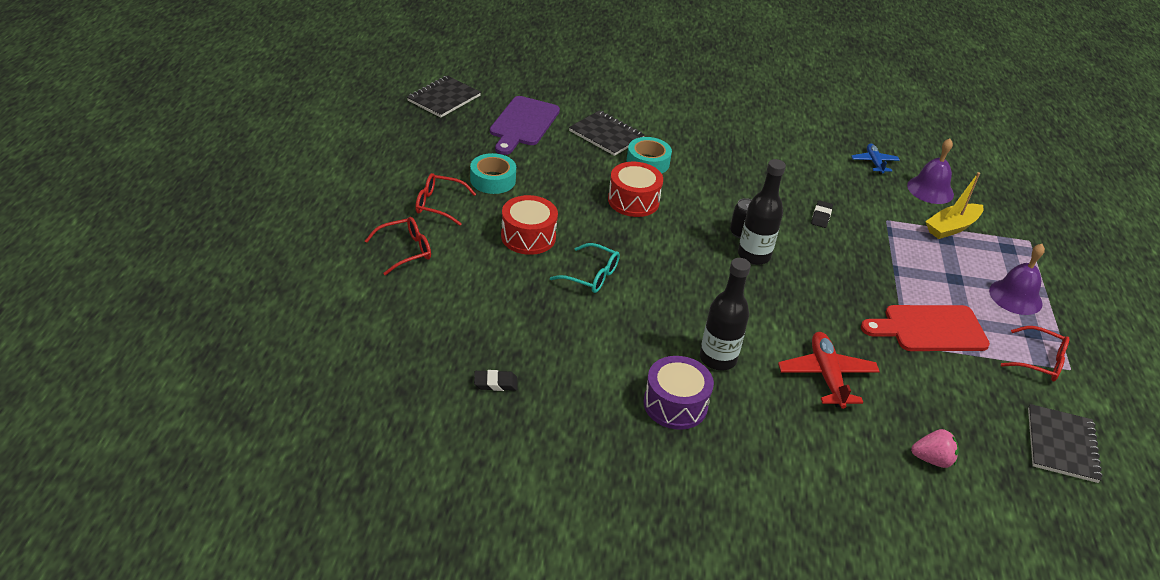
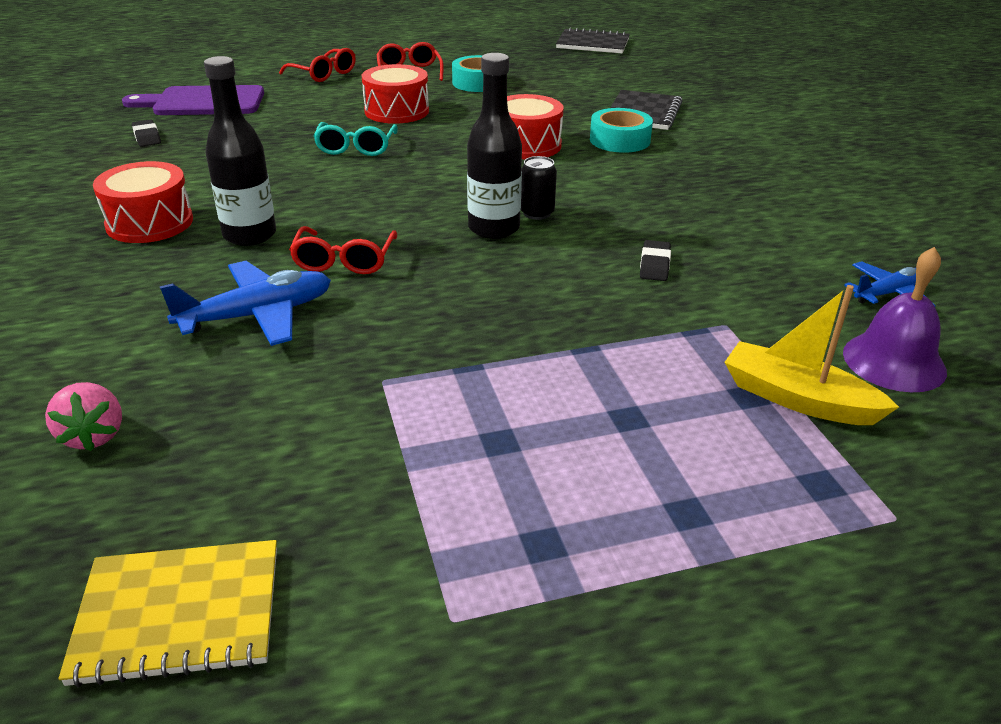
camera: 70 degrees right, 5 degrees down
purple cutting board [490,96,560,155] -> purple cutting board moved to [122,85,264,115]
purple drum [643,356,714,430] -> red drum [93,161,193,243]
red plane [778,332,880,409] -> blue plane [160,261,331,346]
black eraser [811,200,833,228] -> black eraser turned 75 degrees counterclockwise [640,240,671,281]
red cutting board [861,305,990,351] -> none
purple bell [989,244,1045,315] -> none
red glasses [1001,326,1069,381] -> red glasses moved to [289,226,397,274]
black notebook [1028,404,1103,483] -> yellow notebook [58,540,277,688]

